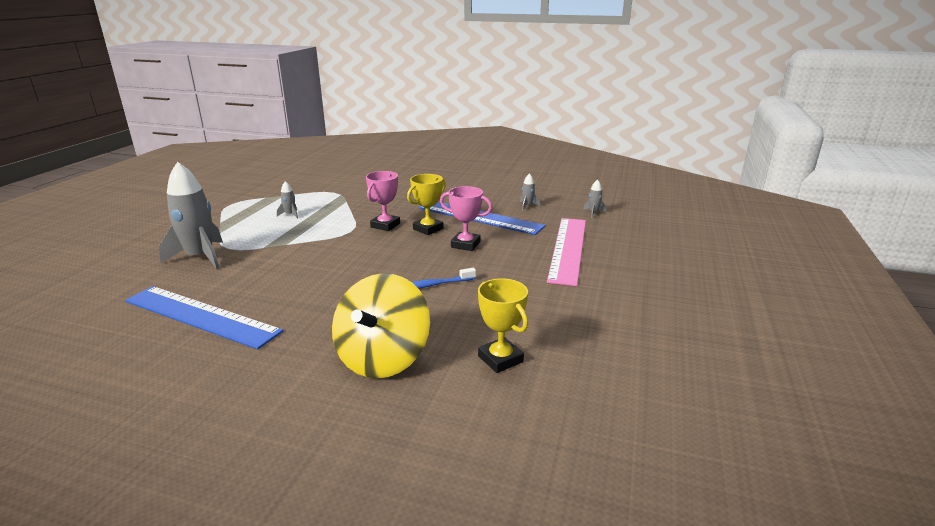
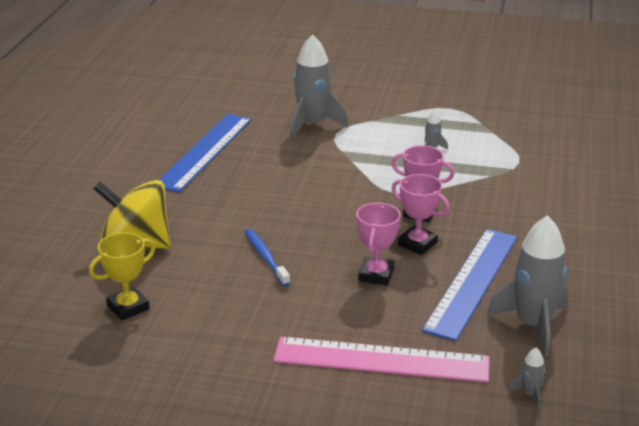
camera: 85 degrees right, 5 degrees up
yellow trophy [407,174,446,235] -> pink trophy [392,174,450,255]
grey rocket [520,173,540,211] -> grey rocket [487,215,568,356], size x2.35

